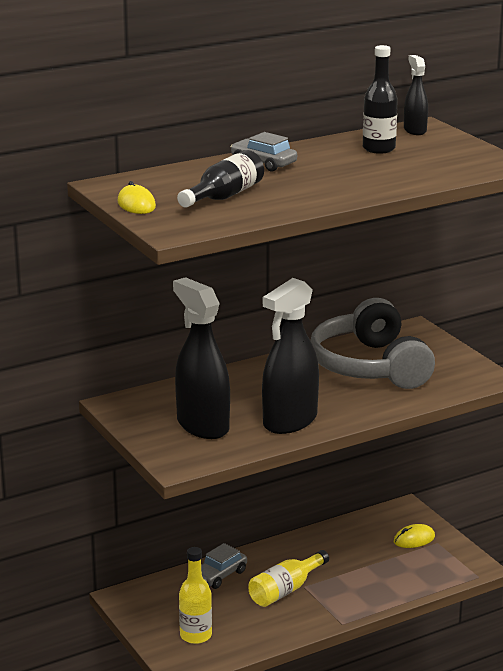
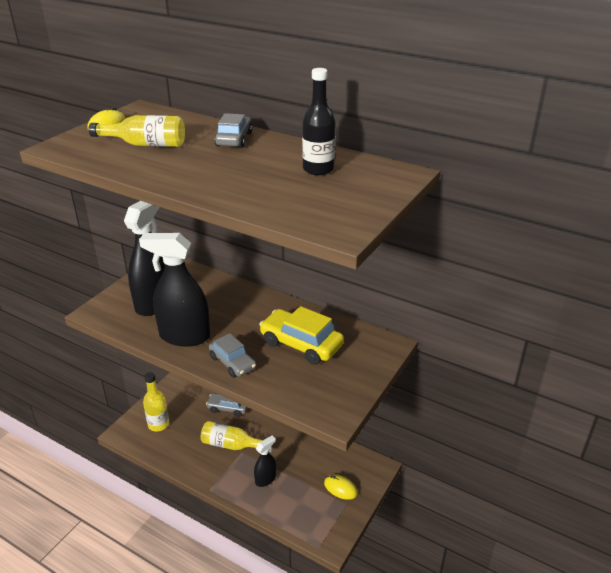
camera: 60 degrees right, 10 degrees up
black bottle [177,150,264,208] -> yellow bottle [89,115,185,147]
grey headphones [310,298,435,389] -> yellow car [259,306,344,365]
black spray bottle [404,55,428,135] -> black spray bottle moved to [254,435,276,487]
none -> grey car [209,333,256,378]

